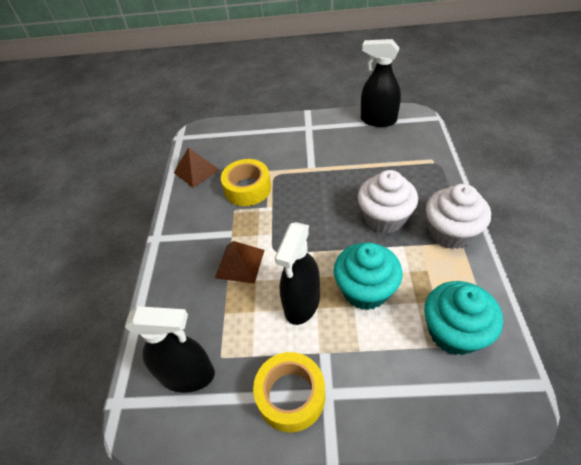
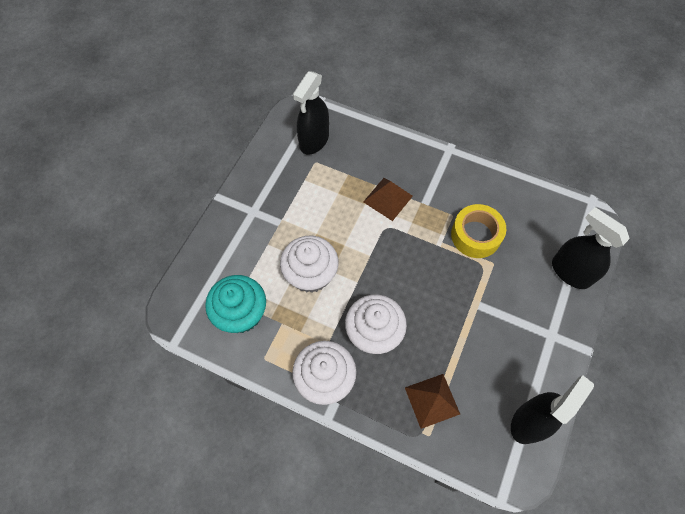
camera: 110 degrees right, 15 degrees up
brown pyramid [174,147,219,188] -> brown pyramid moved to [405,374,460,429]
yellow tape [253,352,325,433] -> none
black spray bottle [275,222,320,325] -> black spray bottle moved to [552,207,630,289]
turquoise cupcake [334,242,403,310] -> white cupcake [280,236,339,293]

